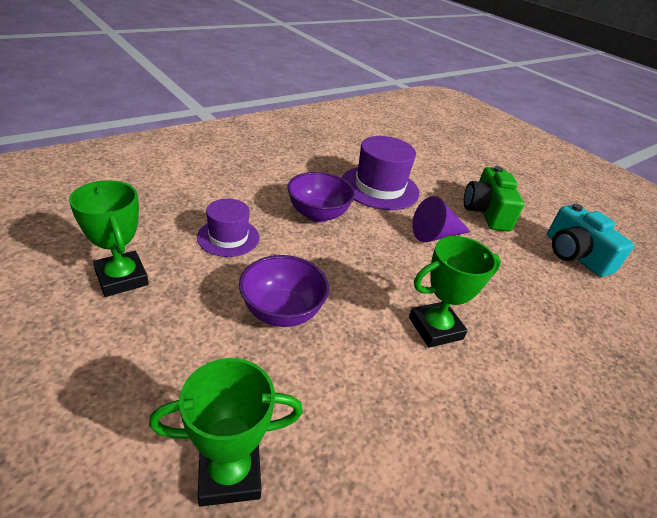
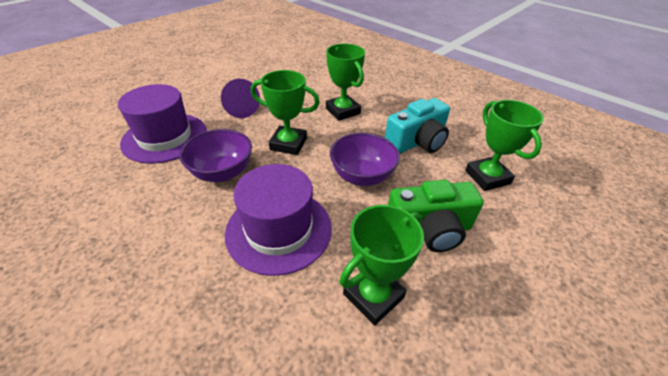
camera: 95 degrees left, 5 degrees up
purple hat [197,199,259,257] -> purple hat [225,164,332,276], size x1.62
green camera [464,166,524,231] -> green camera moved to [388,180,484,252]
turquoise camera [547,203,634,277] -> turquoise camera moved to [385,98,450,154]
none -> green trophy [251,70,320,155]

